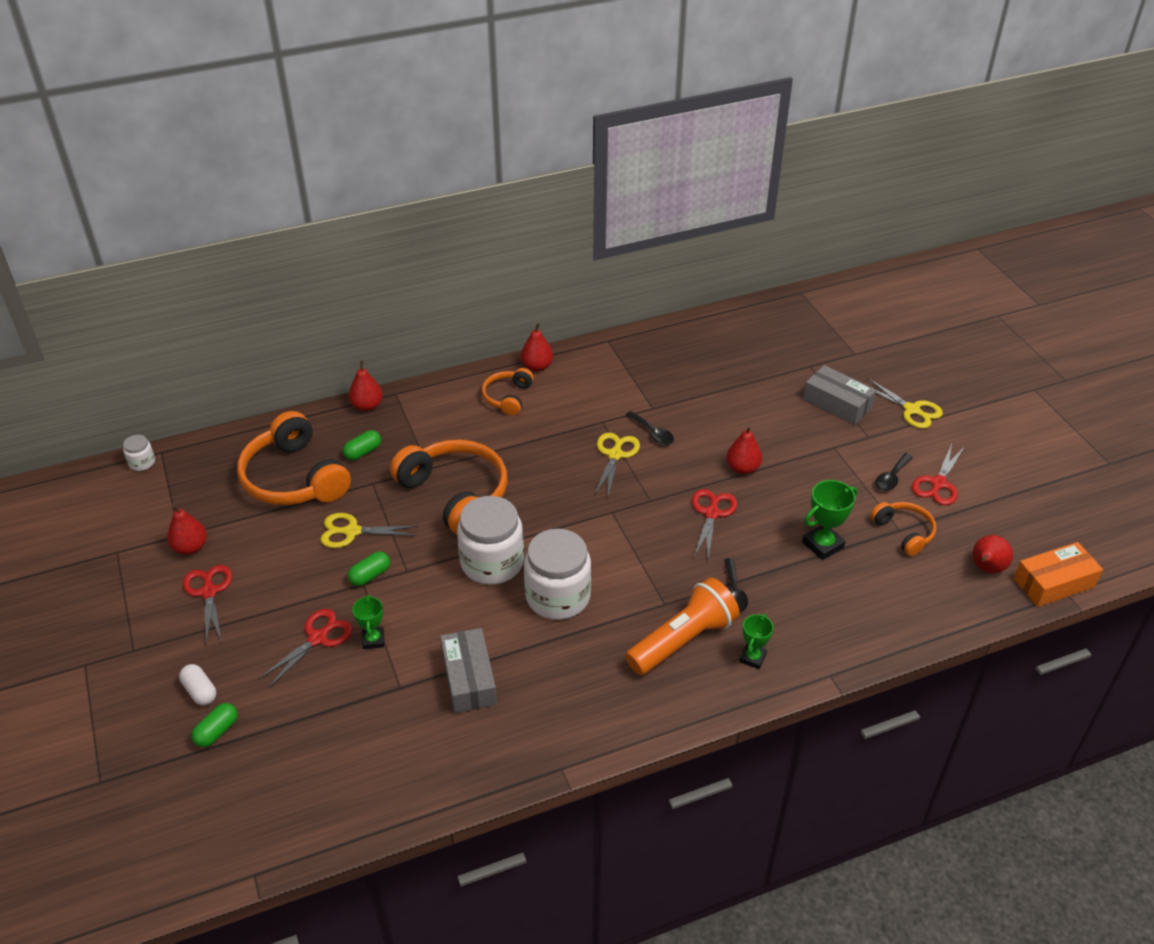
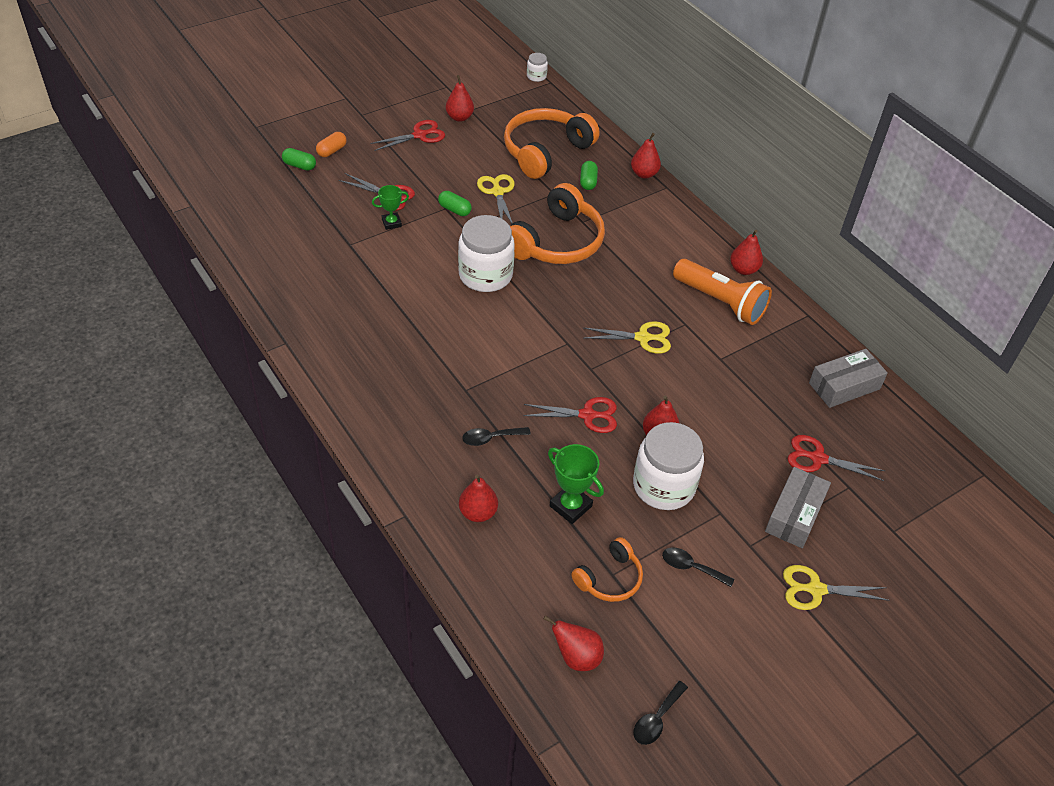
camera: 75 degrees right, 5 degrees up
white capsule [179,664,216,705] -> orange capsule [316,132,347,157]
green capsule [343,430,381,460] -> green capsule turned 60 degrees clockwise [580,161,598,190]
grey box [440,628,497,713] -> grey box moved to [809,349,888,408]
orange headphones [482,368,534,416] -> none
white jar [524,529,591,620] -> white jar moved to [633,422,704,510]
orange flashlight [625,577,740,675] -> orange flashlight moved to [673,259,772,325]
black spoon [626,411,674,445] -> black spoon moved to [634,681,688,745]
green trophy [739,614,773,669] -> none
yellow scissors [867,378,943,429] -> yellow scissors turned 60 degrees clockwise [783,565,890,610]
red scissors [912,444,964,505] -> red scissors moved to [788,435,885,481]
orange box [1013,542,1103,607] -> none
none -> red pear [459,475,498,522]

